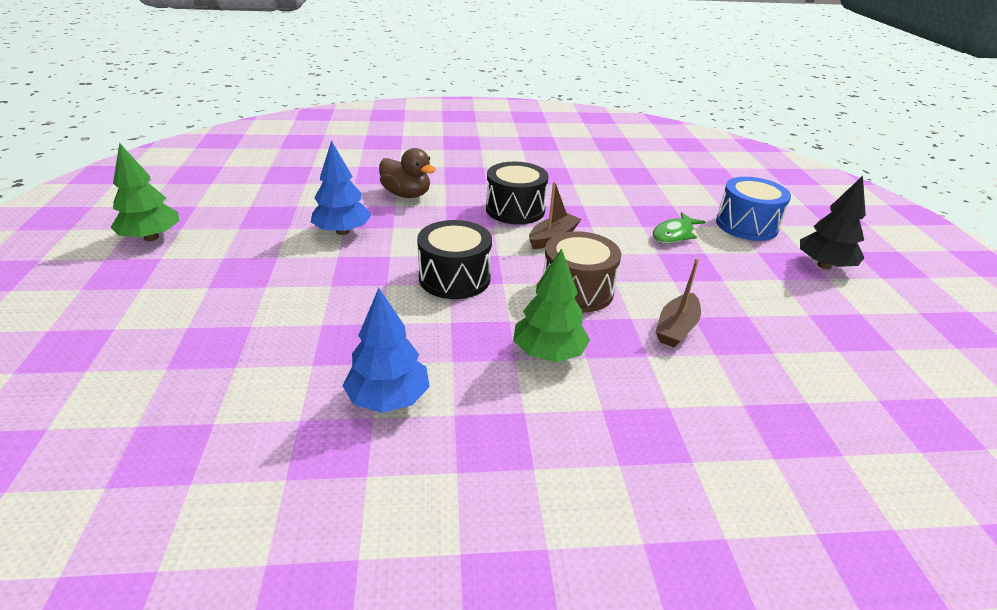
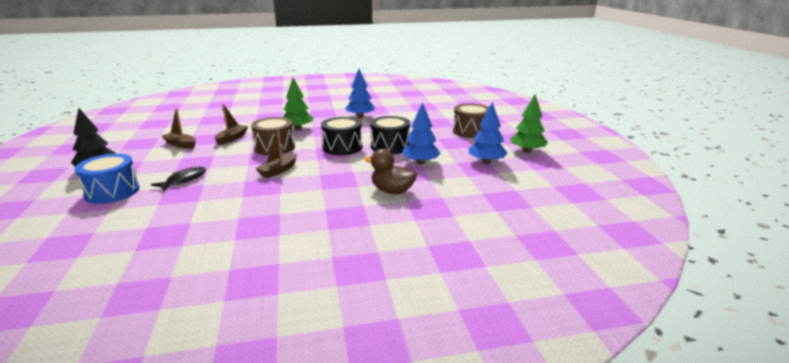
camera: 175 degrees right, 10 degrees down
black drum [486,162,548,224] -> black drum moved to [370,116,410,154]
green fish [653,212,705,243] -> black fish [151,166,206,191]
none -> brown boat [162,108,196,149]
none -> brown drum [453,103,489,138]
none -> blue tree [469,102,507,164]

